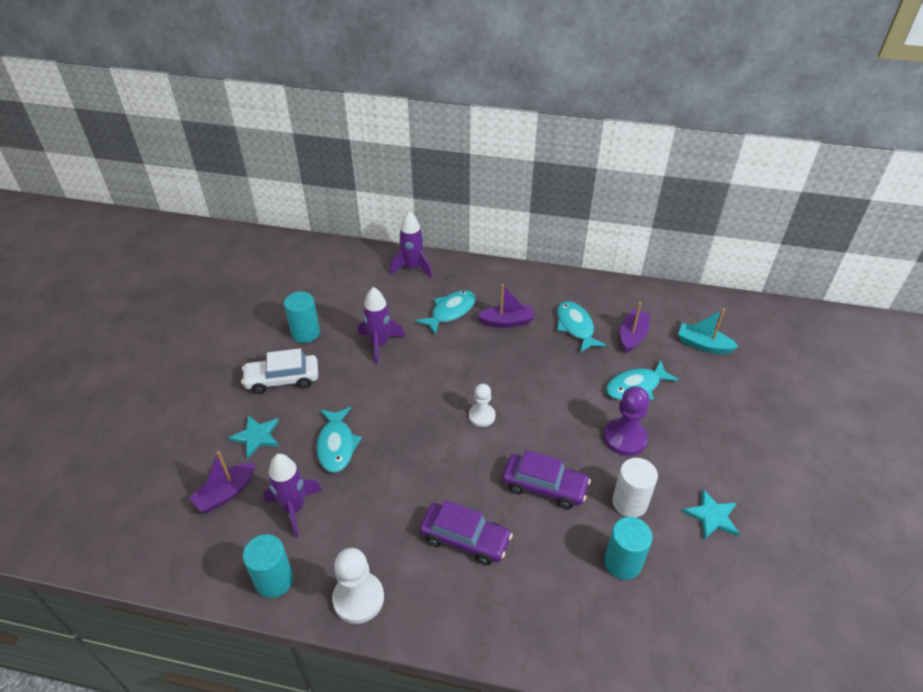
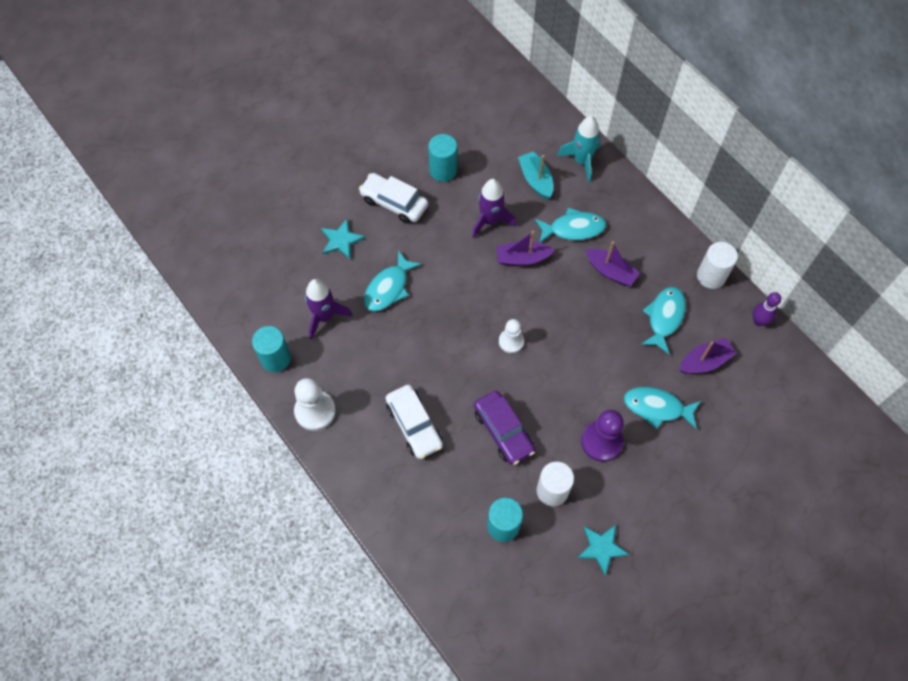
camera: 40 degrees right, 20 degrees up
purple boat [189,451,255,513] -> purple boat moved to [496,231,555,266]
purple rocket [390,211,432,278] -> turquoise rocket [557,116,601,182]
purple car [420,500,513,565] -> white car [386,384,443,459]
turquoise boat [678,308,739,354] -> turquoise boat moved to [518,151,553,199]
none -> white cylinder [697,242,738,289]
none -> purple bowling pin [753,292,781,326]

